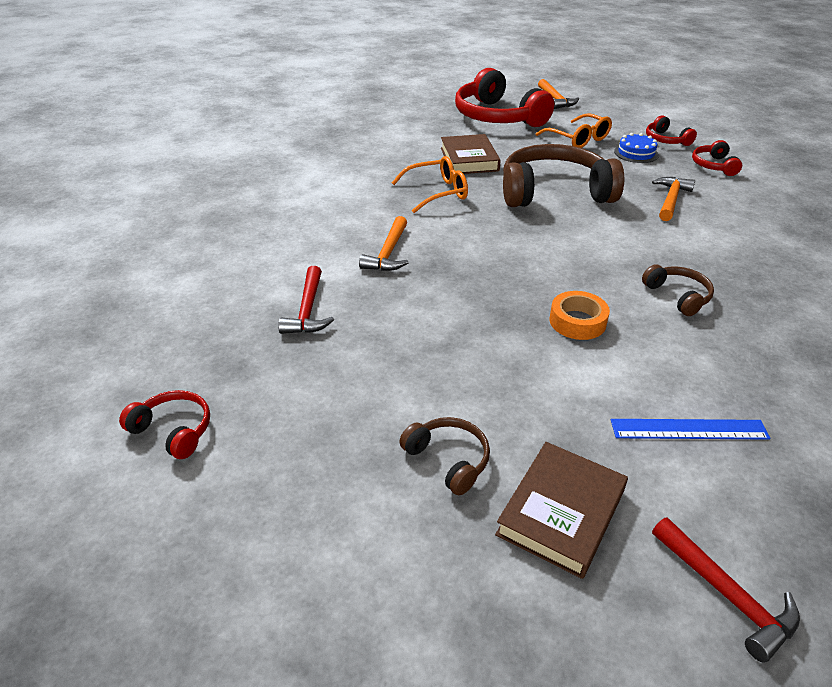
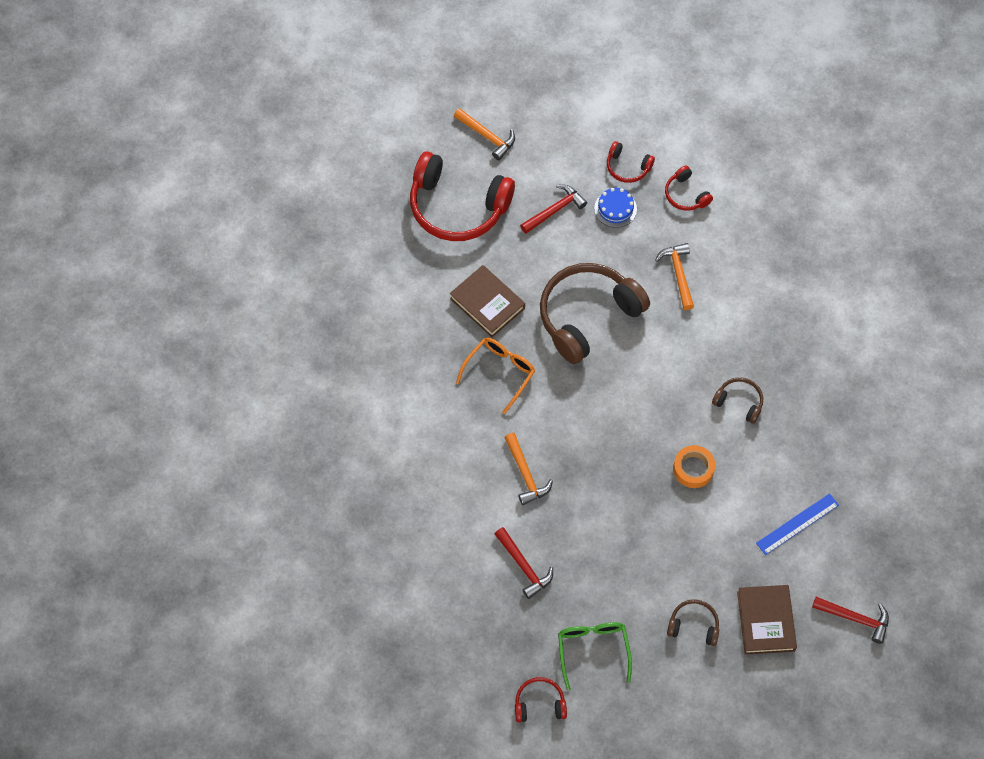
camera: 35 degrees left, 25 degrees up
orange glasses [536,113,612,148] -> red hammer [520,184,587,234]
none -> green glasses [558,622,632,690]

